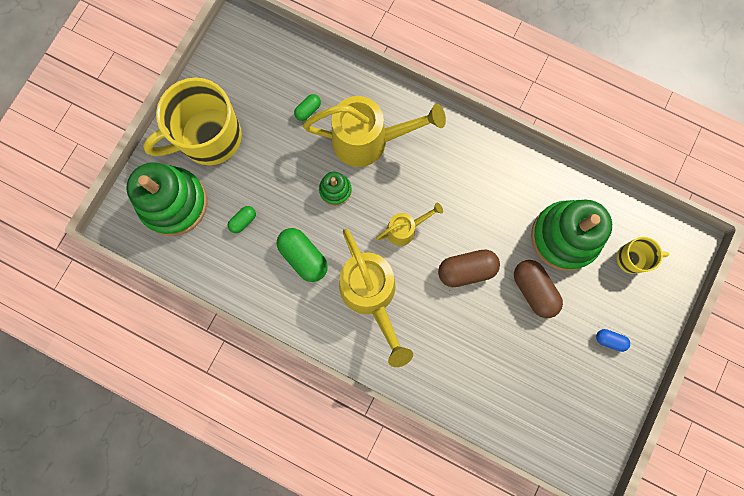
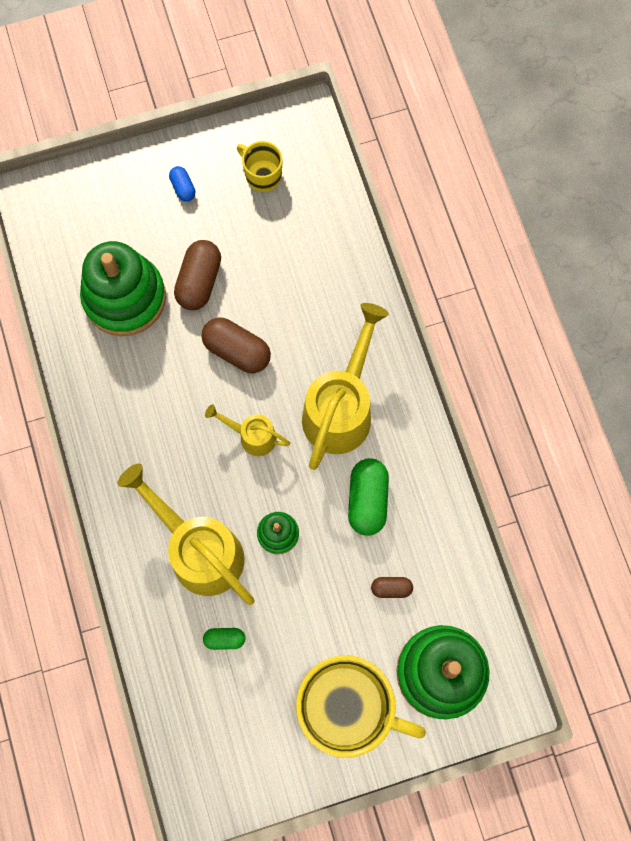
camera: 135 degrees left, 5 degrees down
green capsule [228,206,256,233] -> brown capsule [371,577,413,598]
yellow mug [617,237,670,274] -> yellow mug moved to [237,141,283,192]

